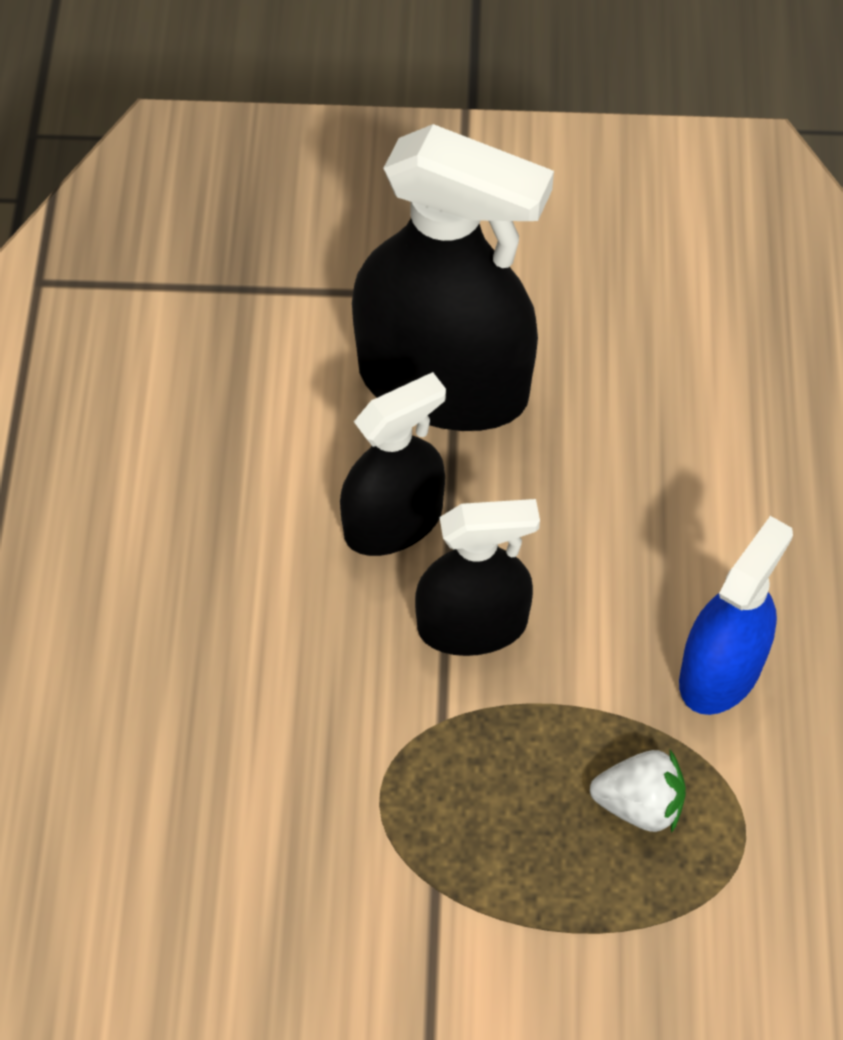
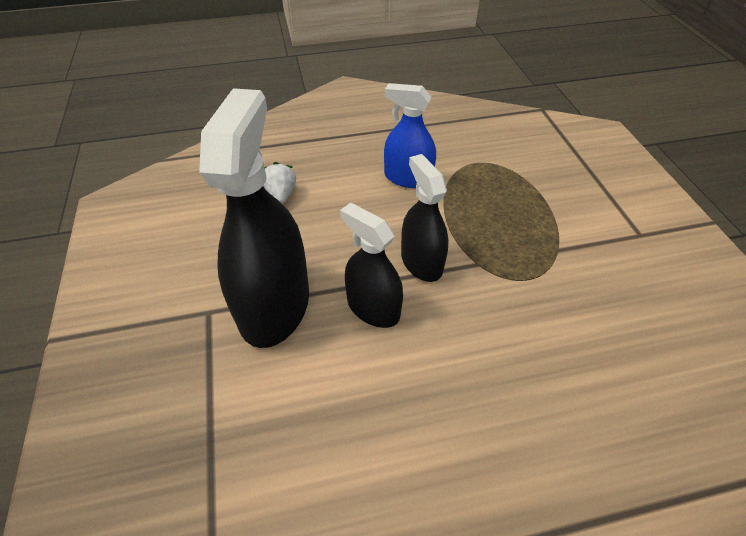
camera: 105 degrees left, 10 degrees down
white strawberry [590,750,686,833] -> white strawberry moved to [264,162,296,204]

